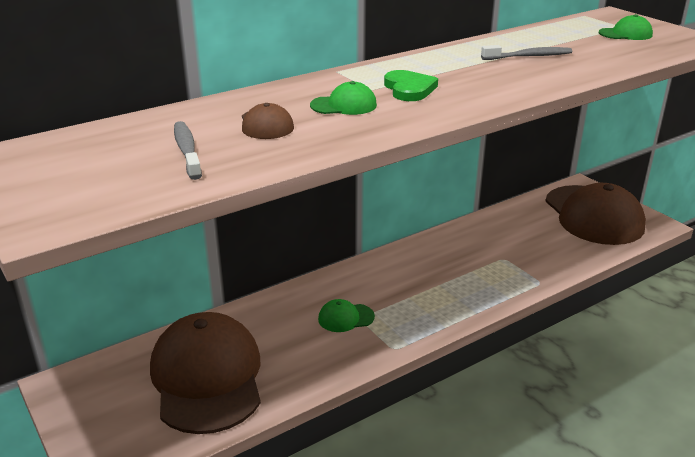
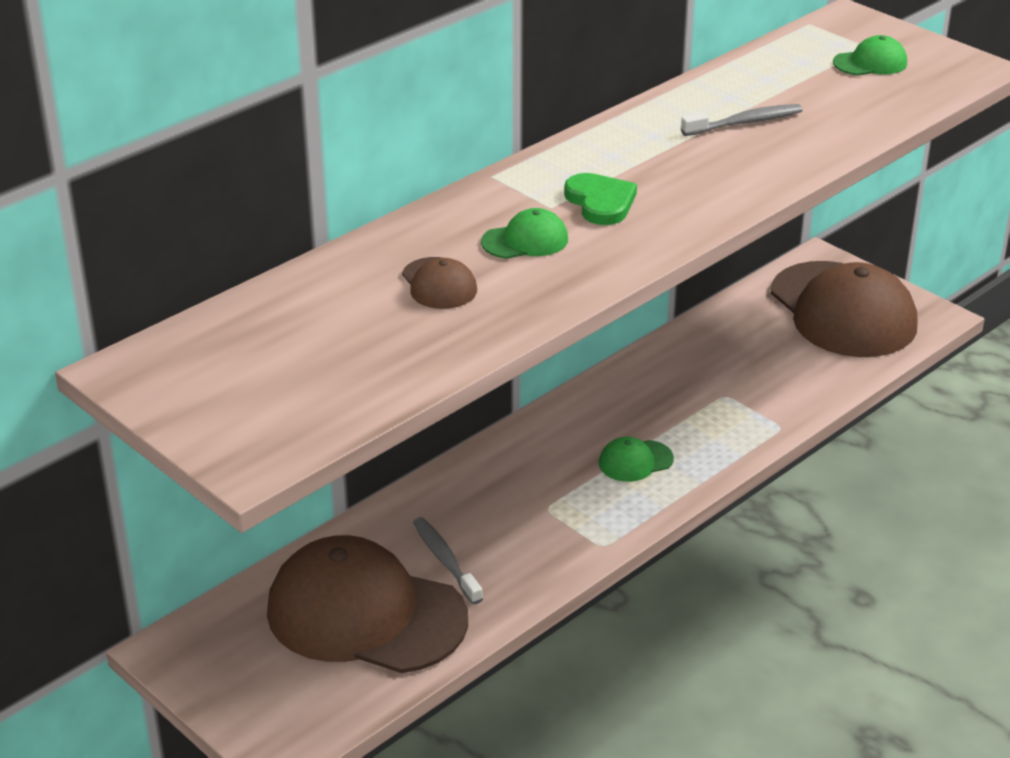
camera: 10 degrees left, 5 degrees up
brown cap [150,312,261,434] -> brown cap turned 45 degrees counterclockwise [267,535,468,673]
grey toothbrush [174,121,202,180] -> grey toothbrush moved to [413,517,483,604]
green cap [318,299,375,332] -> green cap moved to [599,437,674,482]

